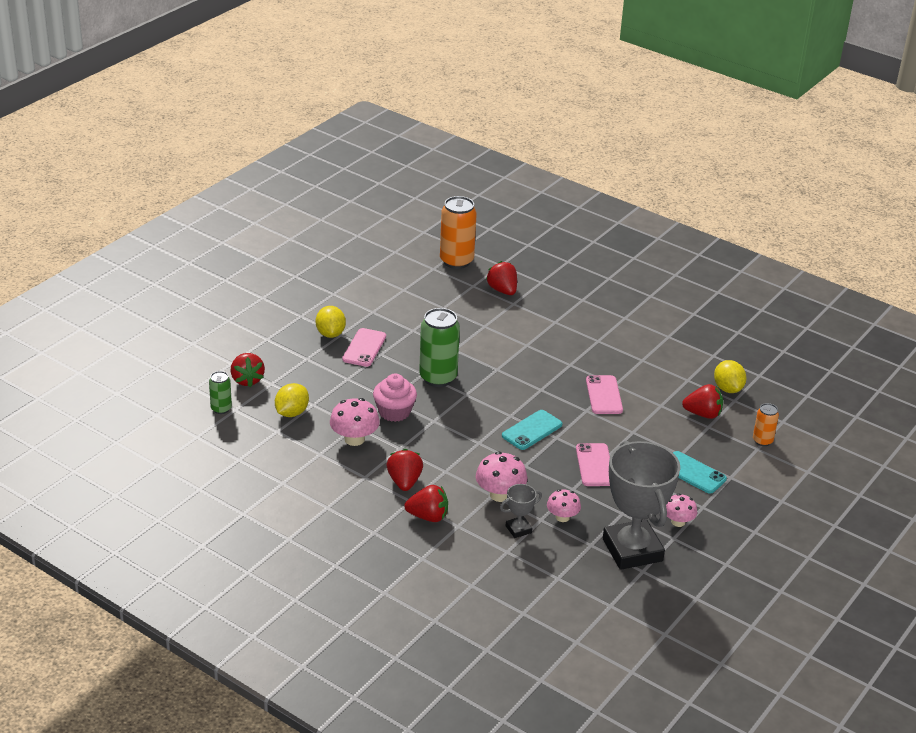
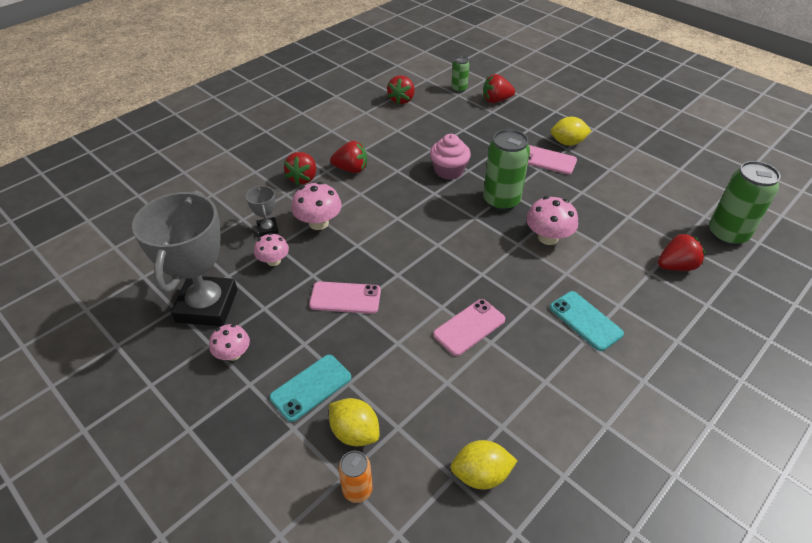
camera: 100 degrees right, 10 degrees up
yellow lemon [275,383,309,417] -> yellow lemon moved to [329,398,380,446]
pink mushroom [330,398,380,446] -> pink mushroom moved to [526,196,578,245]
orange can [440,196,477,269] -> green can [709,161,781,246]
turquoise phone [502,410,562,450] -> turquoise phone moved to [550,291,624,351]
pink phone [586,375,623,414] -> pink phone turned 45 degrees counterclockwise [433,299,505,356]
grey trophy [603,441,680,570] -> grey trophy turned 75 degrees counterclockwise [132,190,238,326]
red strawberry [682,384,723,419] -> red strawberry moved to [387,75,415,105]

